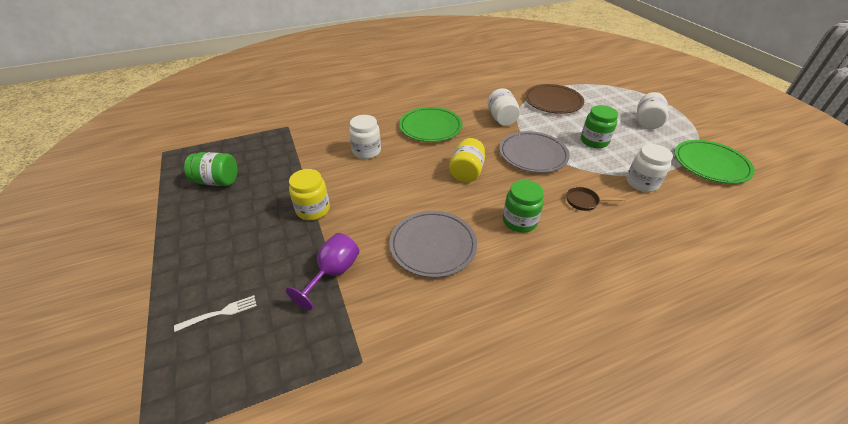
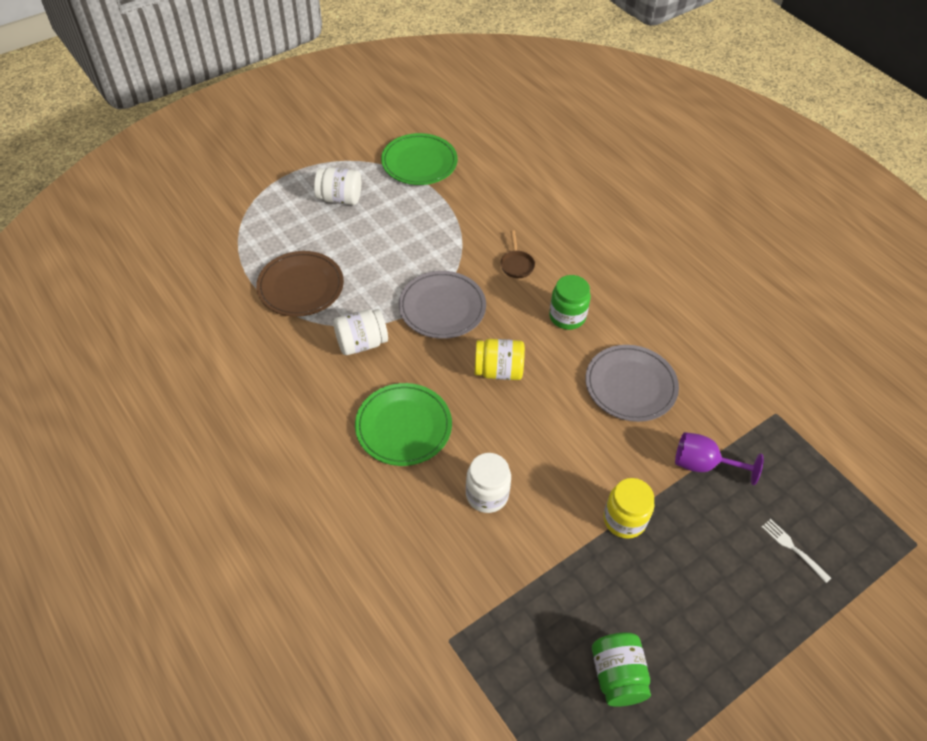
camera: 105 degrees left, 10 degrees up
green jar [581,105,618,148] -> none
white jar [626,144,673,192] -> none

